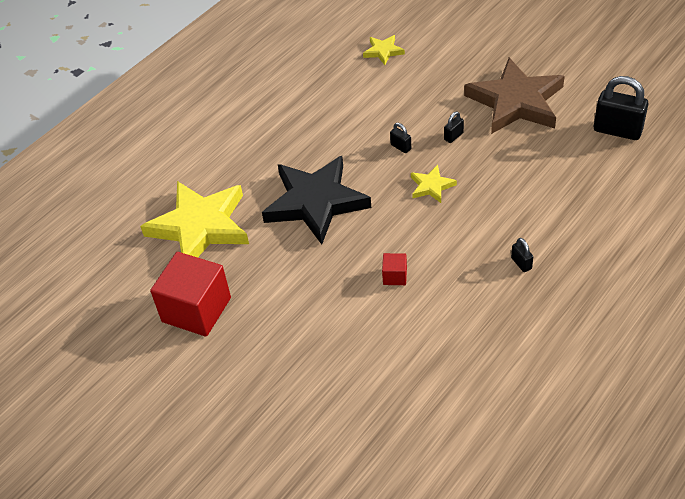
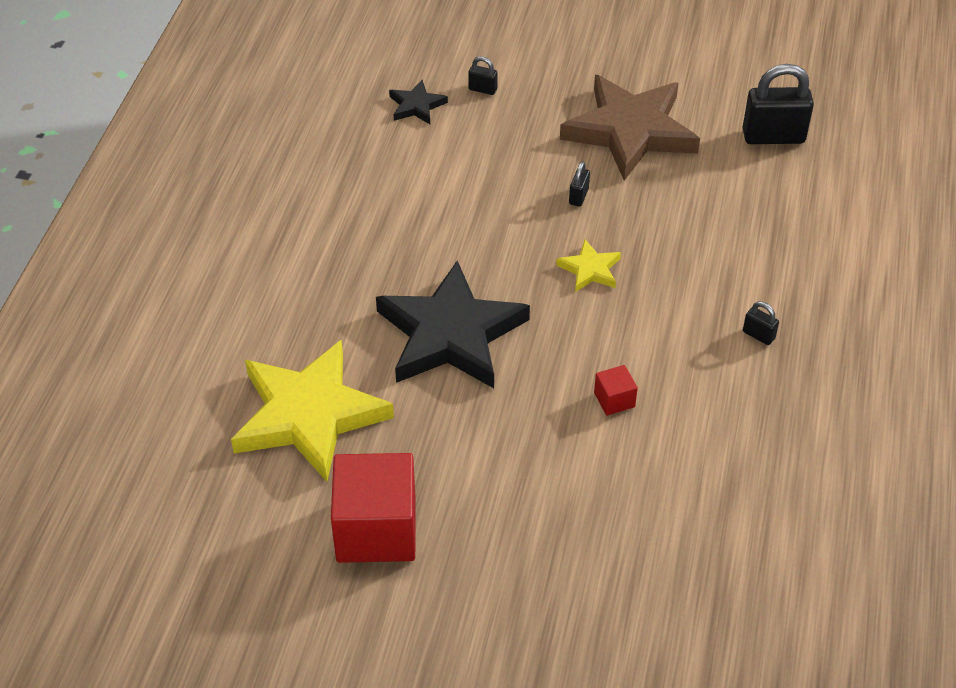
camera: 30 degrees left, 0 degrees up
yellow star [363,35,405,65] -> black star [389,80,448,124]
black padlock [390,123,411,153] -> black padlock moved to [468,56,498,95]

